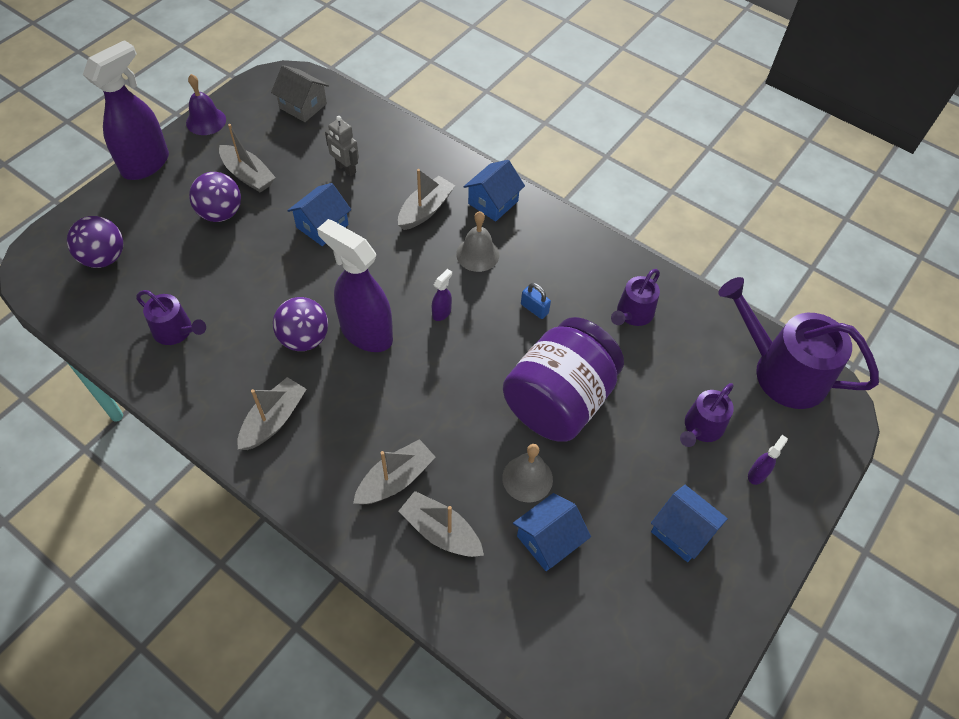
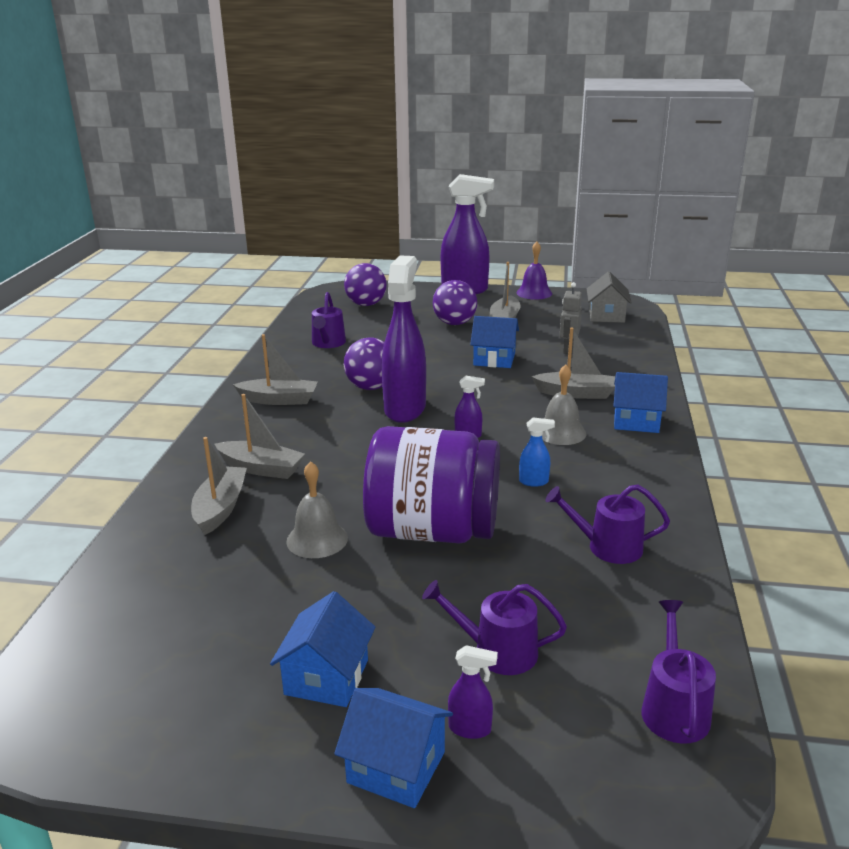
camera: 65 degrees right, 30 degrees down
blue house [513,493,591,571] -> blue house moved to [334,688,453,808]
blue padlock [521,283,551,319] -> blue spray bottle [519,417,555,487]
purple watering can [718,277,879,409] -> purple watering can [641,600,716,744], size x0.54

